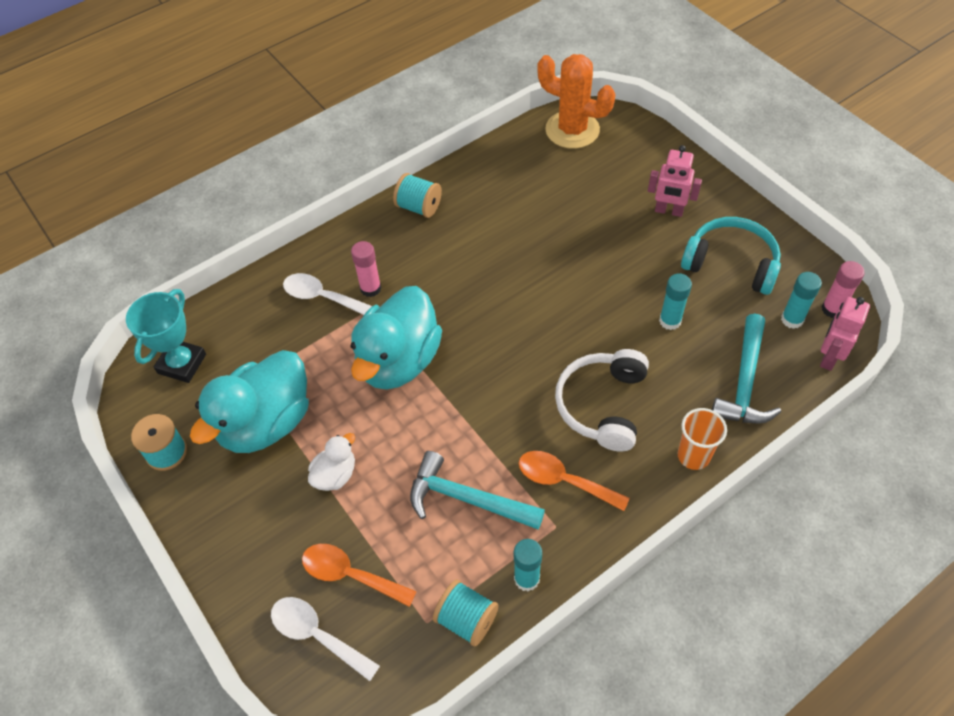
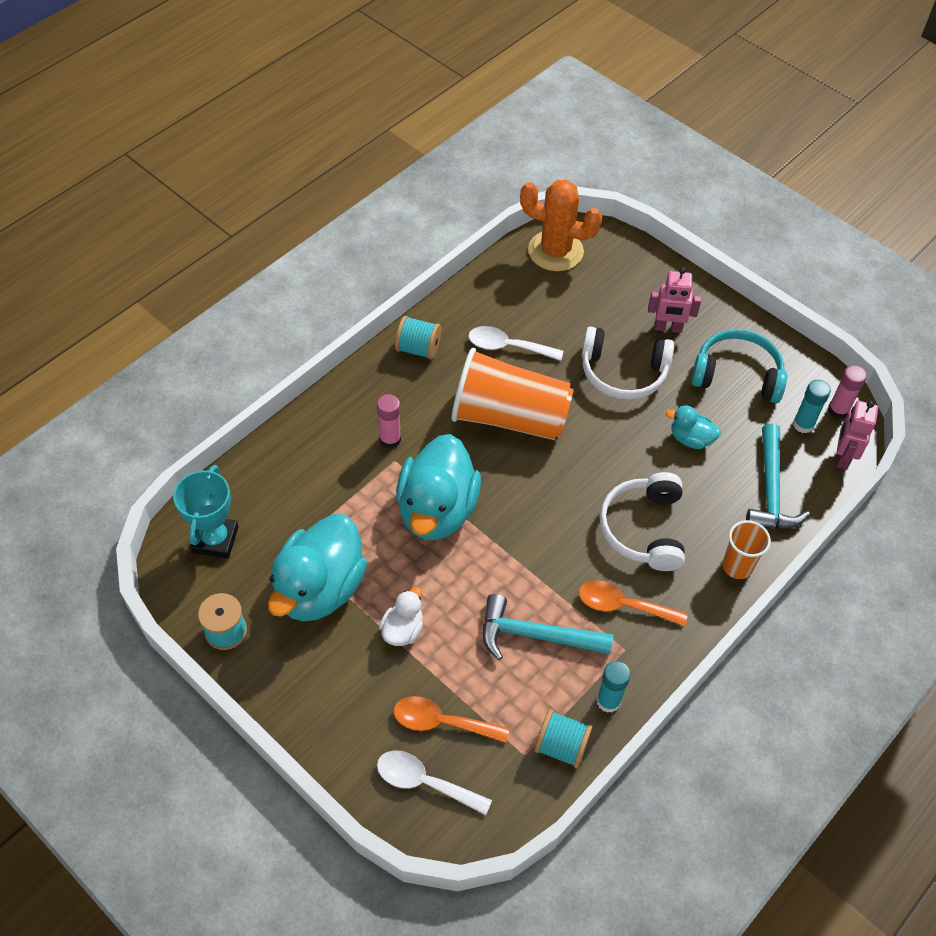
camera: 15 degrees left, 0 degrees up
white spoon [283,273,372,315] -> white spoon moved to [469,326,563,361]
turquoise glue stick [659,273,692,330] -> turquoise duck [666,405,721,449]
none -> orange cup [452,348,574,440]
none -> white headphones [582,326,674,400]

